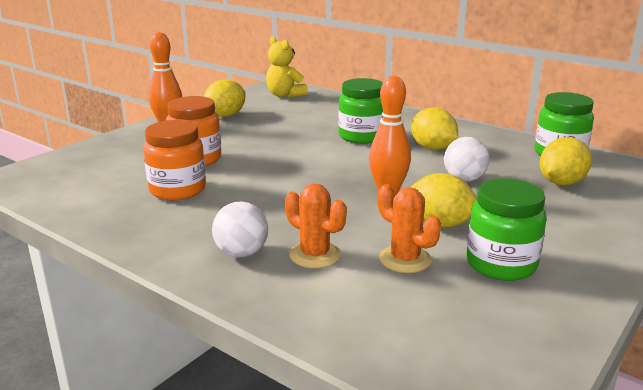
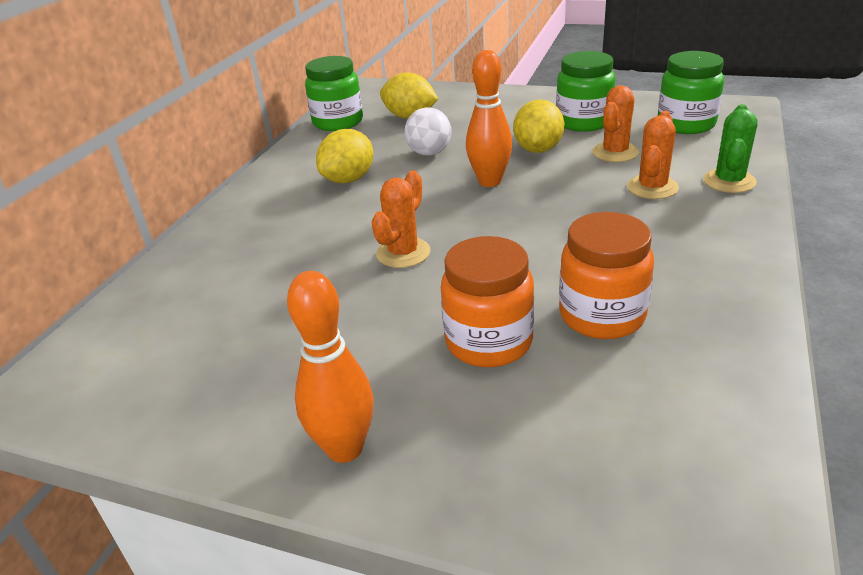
camera: 105 degrees left, 10 degrees up
yellow lemon [204,79,246,117] -> none
white ball [212,201,268,258] -> none
yellow teddy bear [266,37,308,98] -> none
green jar [338,78,383,144] -> green jar moved to [658,51,724,134]
none -> orange cactus [372,170,431,268]
none -> green cactus [703,104,758,193]

